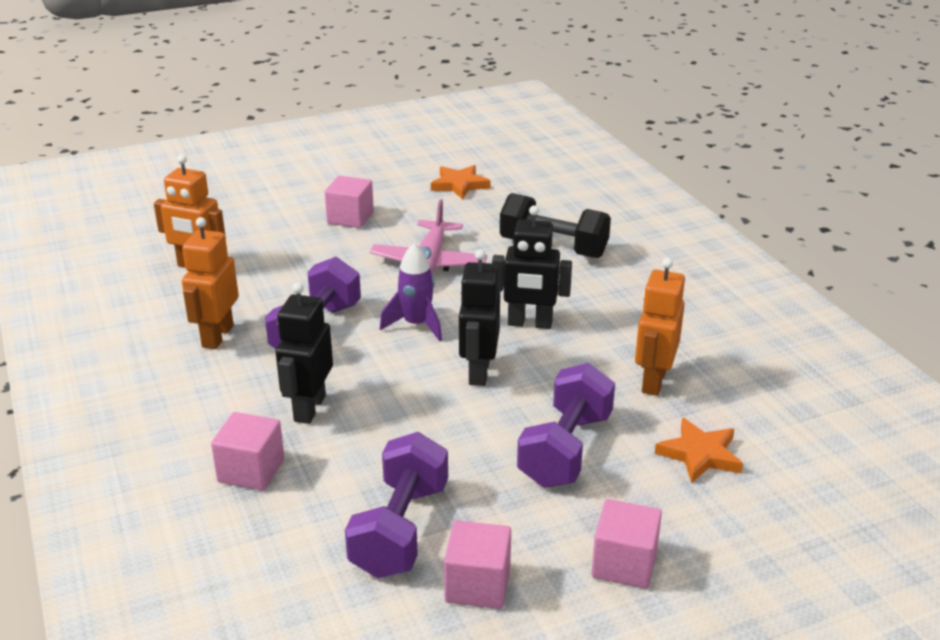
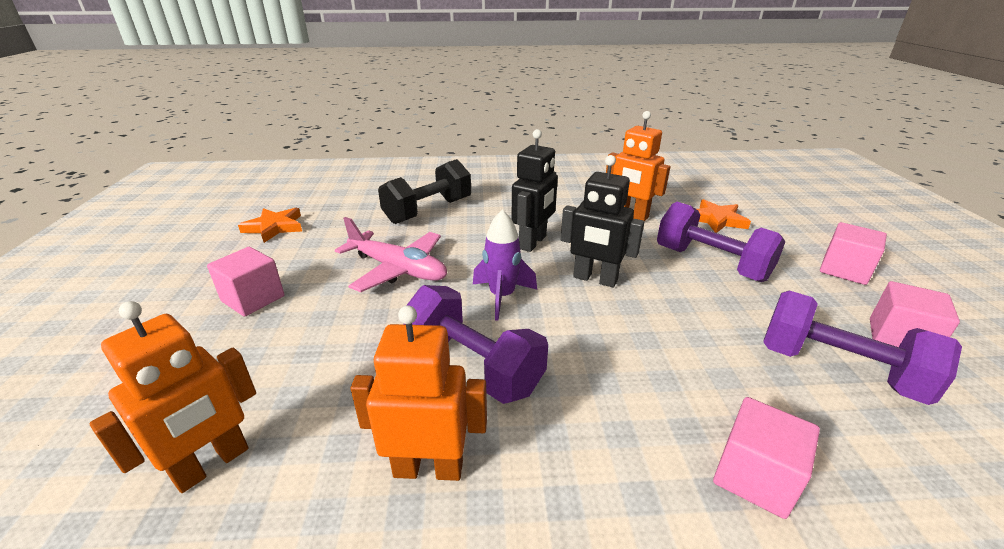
camera: 70 degrees left, 0 degrees up
orange robot [182,217,239,349] -> orange robot turned 150 degrees clockwise [351,306,487,481]
black robot [276,282,333,424] -> none

